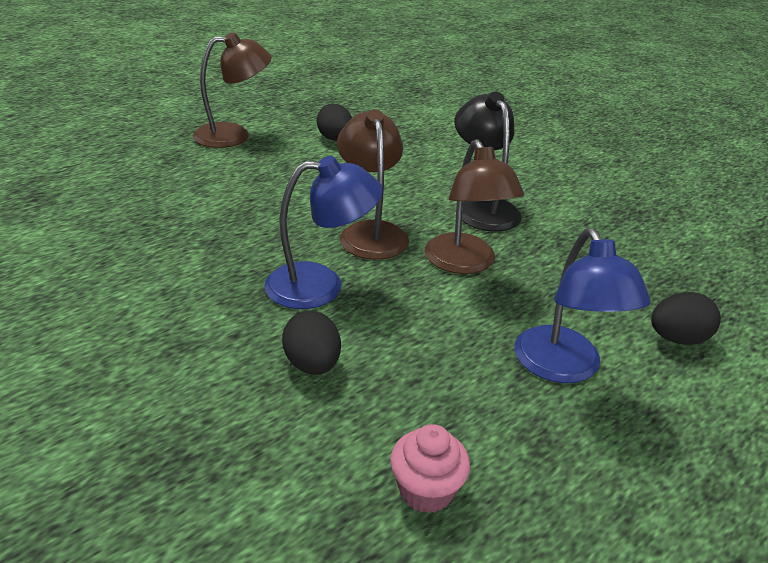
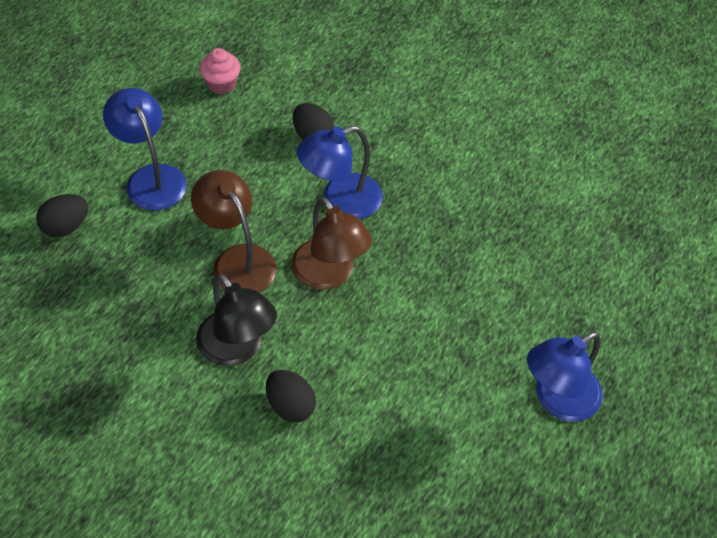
camera: 160 degrees right, 20 degrees up
brown lamp [193,32,272,148] -> blue lamp [527,332,603,422]
black egg [317,104,352,141] -> black egg moved to [266,370,316,423]

